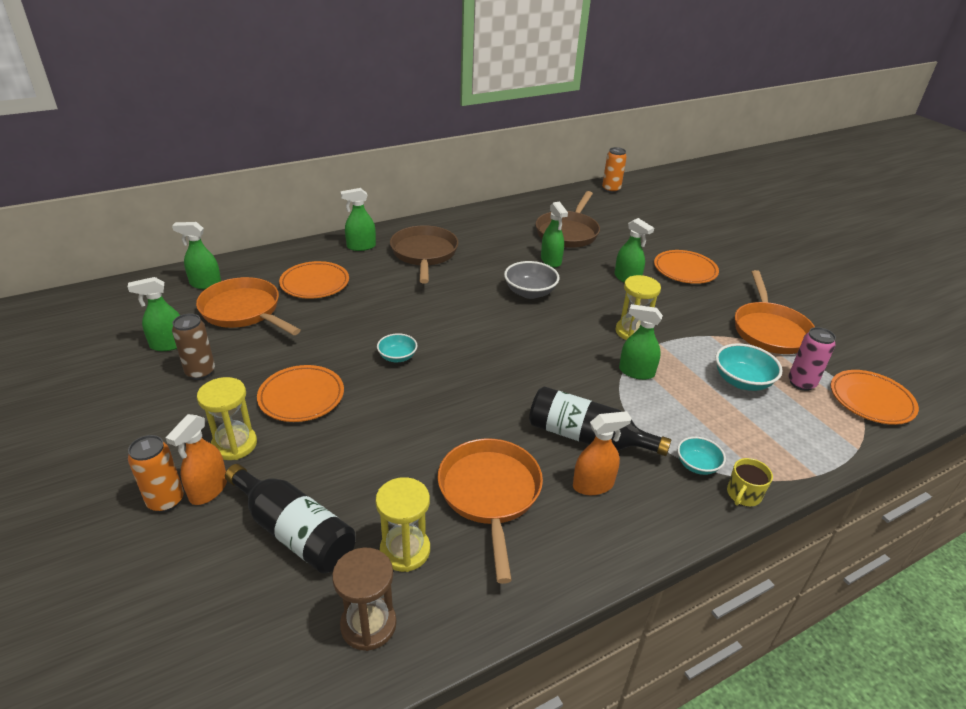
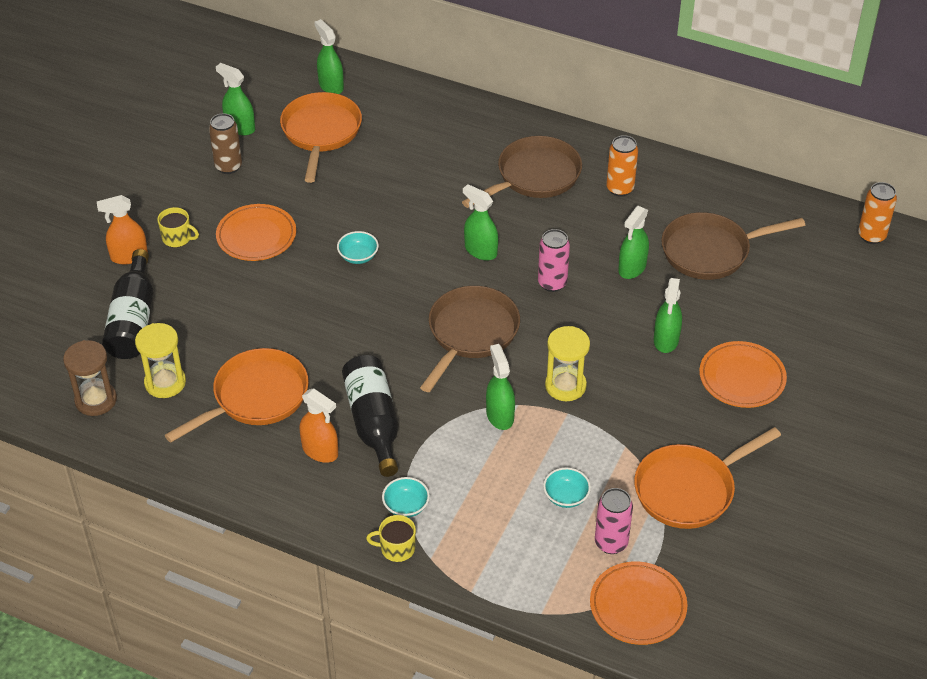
camera: 55 degrees right, 10 degrees up
orange can [128,435,184,512] -> orange can moved to [606,135,638,197]
yellow hourglass [197,377,257,460] -> yellow mug [157,207,199,247]
orange plate [279,261,349,299] -> none
green spray bottle [341,188,376,251] -> green spray bottle moved to [463,184,498,261]
grey bowl [504,261,560,299] -> pink can [538,229,570,292]
turquoise bowl [715,343,783,391] -> turquoise bowl [543,467,591,508], size x0.64
none -> brown pan [420,286,520,392]

